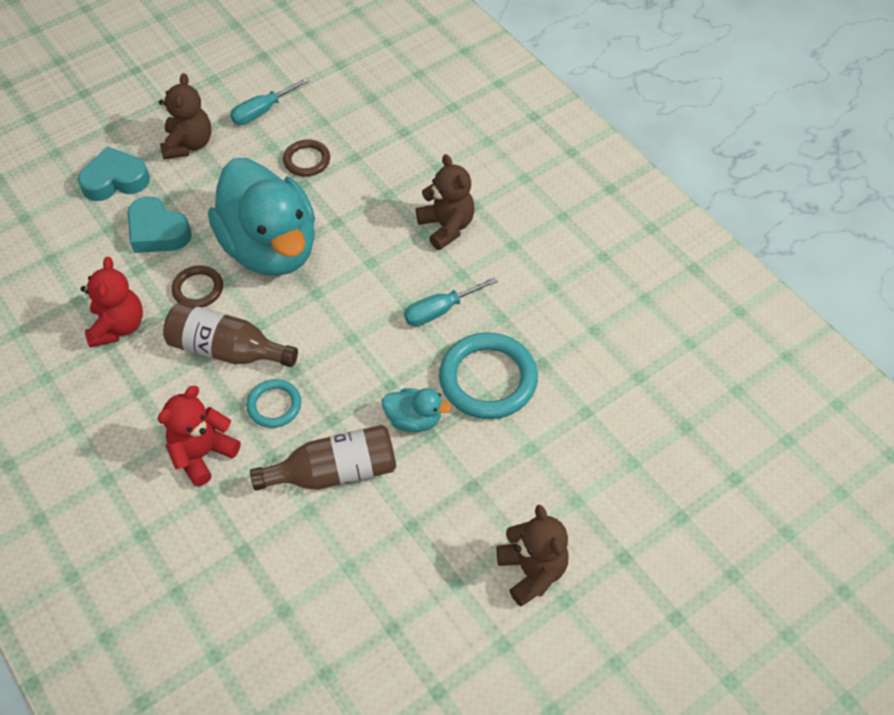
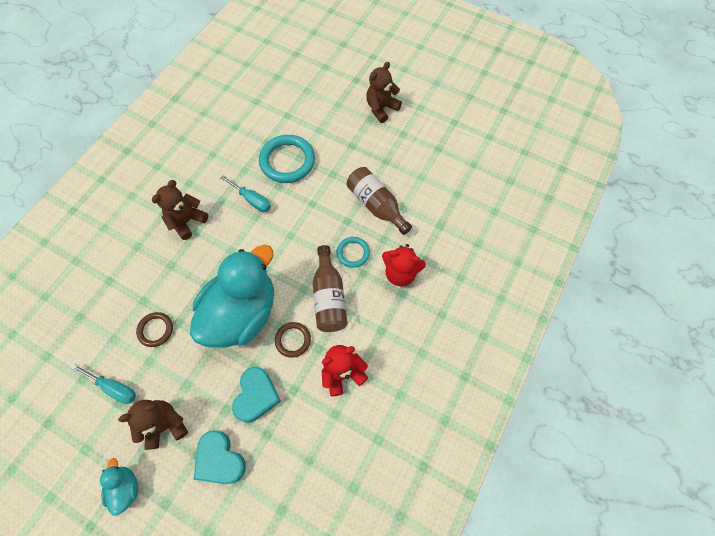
camera: 115 degrees left, 10 degrees up
turquoise duck [382,388,452,432] -> turquoise duck moved to [100,458,138,516]

